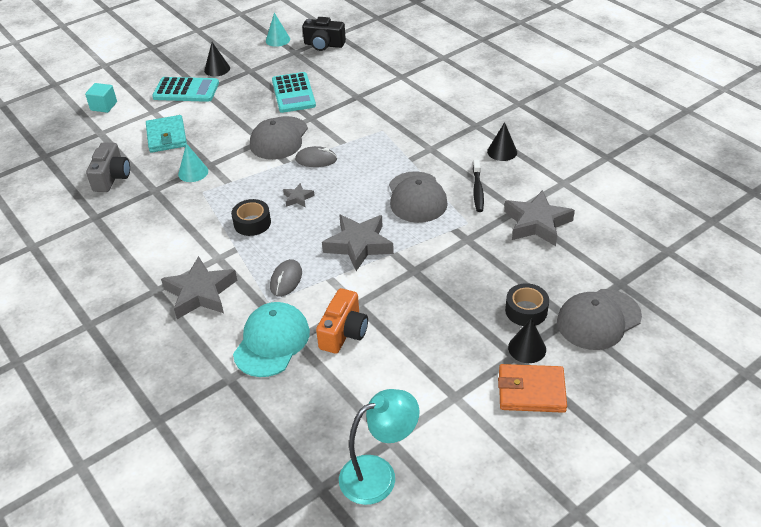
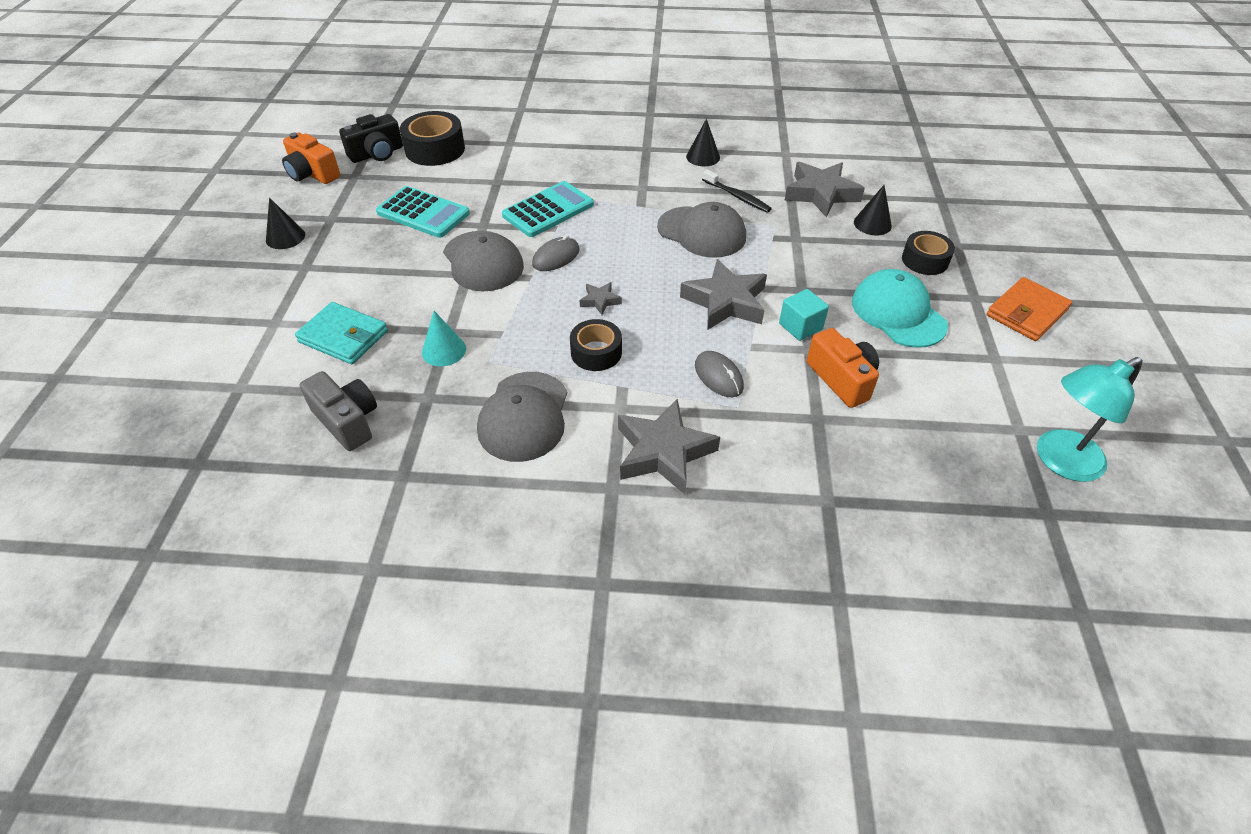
camera: 50 degrees left, 5 degrees up
turquoise cube [85,83,117,113] -> turquoise cube moved to [779,289,829,341]
turquoise calculator [152,77,219,102] -> turquoise calculator moved to [502,181,594,237]
turquoise cap [233,302,310,377] -> turquoise cap moved to [852,269,948,348]
turquoise cone [266,13,290,47] -> orange camera [282,132,340,184]
turquoise lamp [339,389,420,505] -> turquoise lamp turned 135 degrees counterclockwise [1037,357,1143,482]
black cone [508,318,546,363] -> black cone moved to [854,185,892,235]
grey cap [557,289,642,350] -> grey cap moved to [477,372,567,462]
none -> black tape [400,111,465,166]

